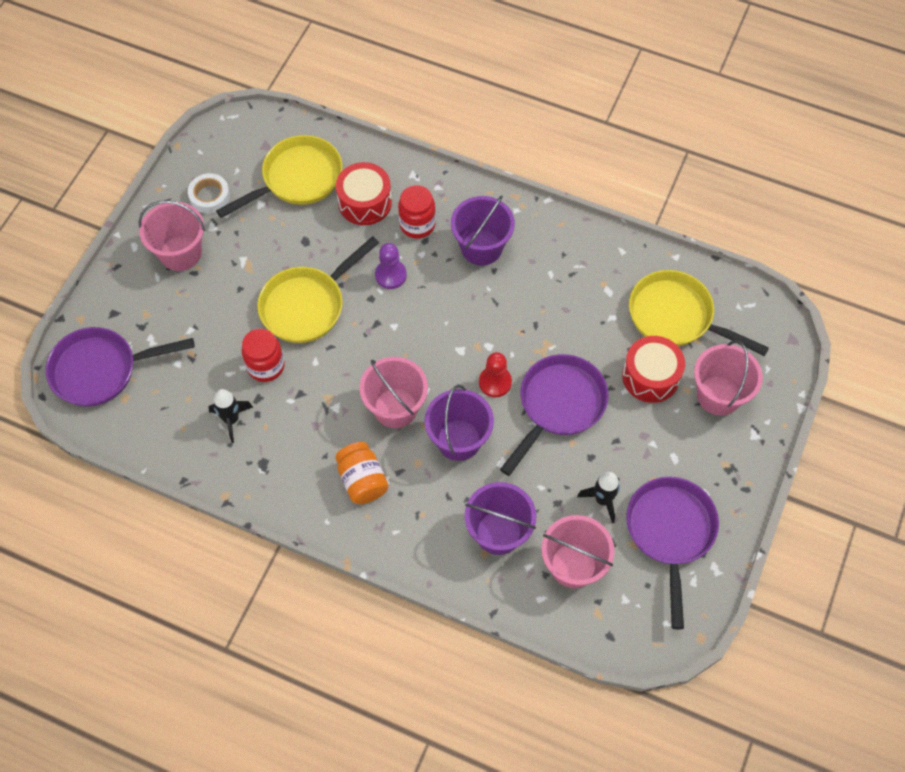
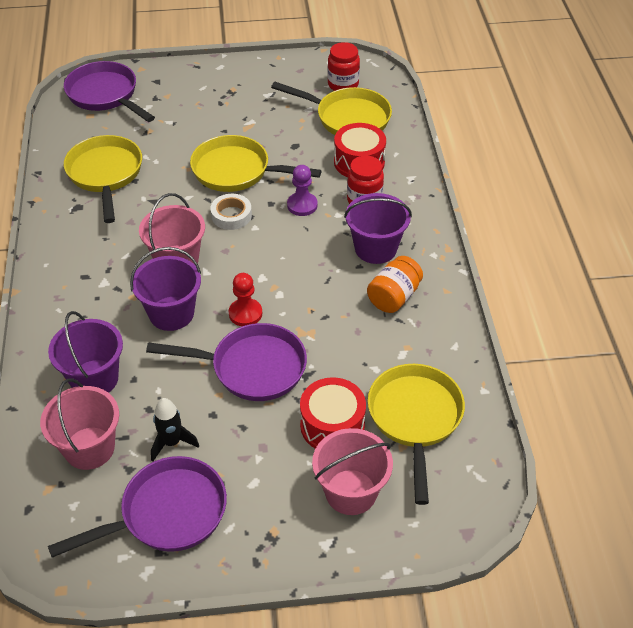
camera: 60 degrees right, 15 degrees down
pink bucket [138,200,205,271] -> none
white tape [188,173,230,213] -> white tape moved to [210,194,252,230]
black rocket [208,389,253,443] -> yellow pan [64,135,142,223]
red jar [242,329,285,382] -> red jar moved to [328,42,360,91]
orange jar [335,442,388,504] -> orange jar moved to [367,256,423,313]

